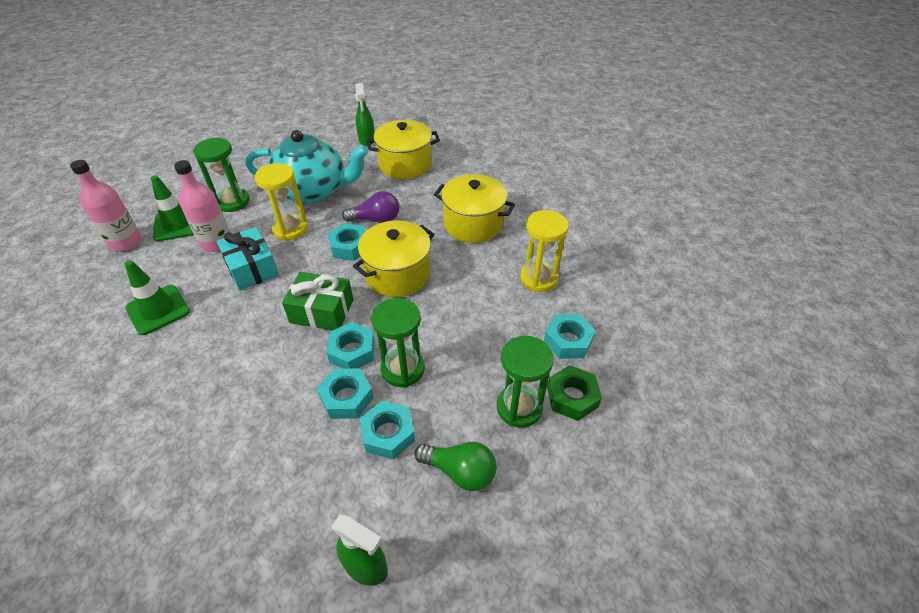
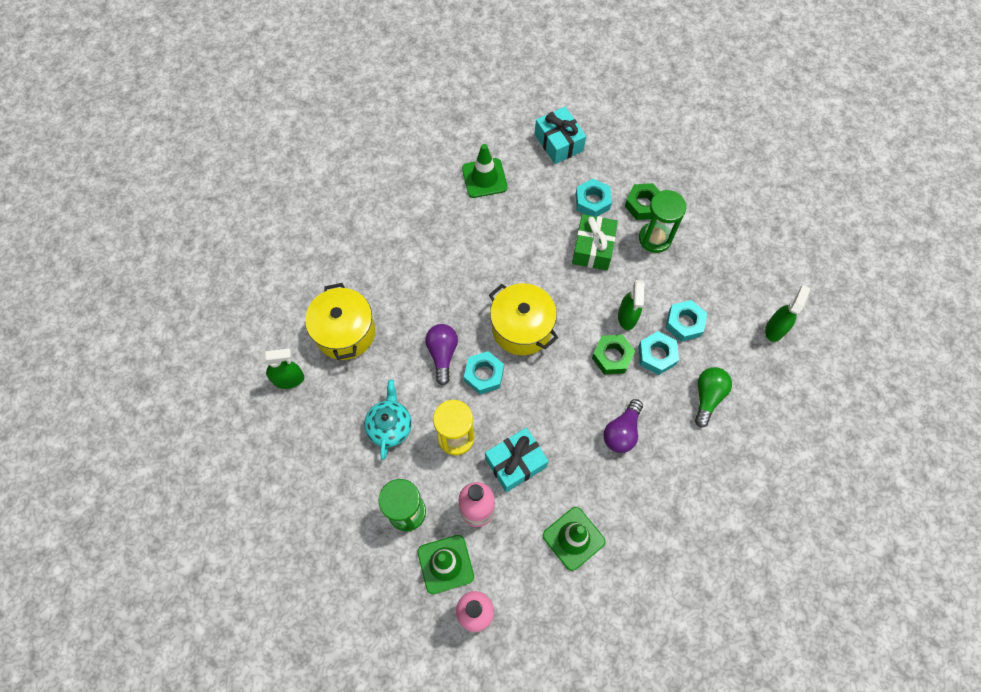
camera: 90 degrees left, 20 degrees up
turquoise teapot [245,130,369,203] -> turquoise teapot [364,380,412,460], size x0.56
green gift [282,272,354,331] -> green gift moved to [572,214,618,270]
turquoise nut [326,322,375,369] -> green nut [592,335,635,374]
green hourglass [371,298,425,387] -> green spray bottle [618,280,644,330]
green light bulb [414,442,496,491] -> green light bulb moved to [695,367,732,428]
yellow pot [434,174,515,243] -> none
yellow hourglass [520,210,569,292] -> none
none -> green traffic cone [462,144,508,198]
none -> turquoise gift [535,107,586,164]
none -> purple light bulb [603,399,643,453]

